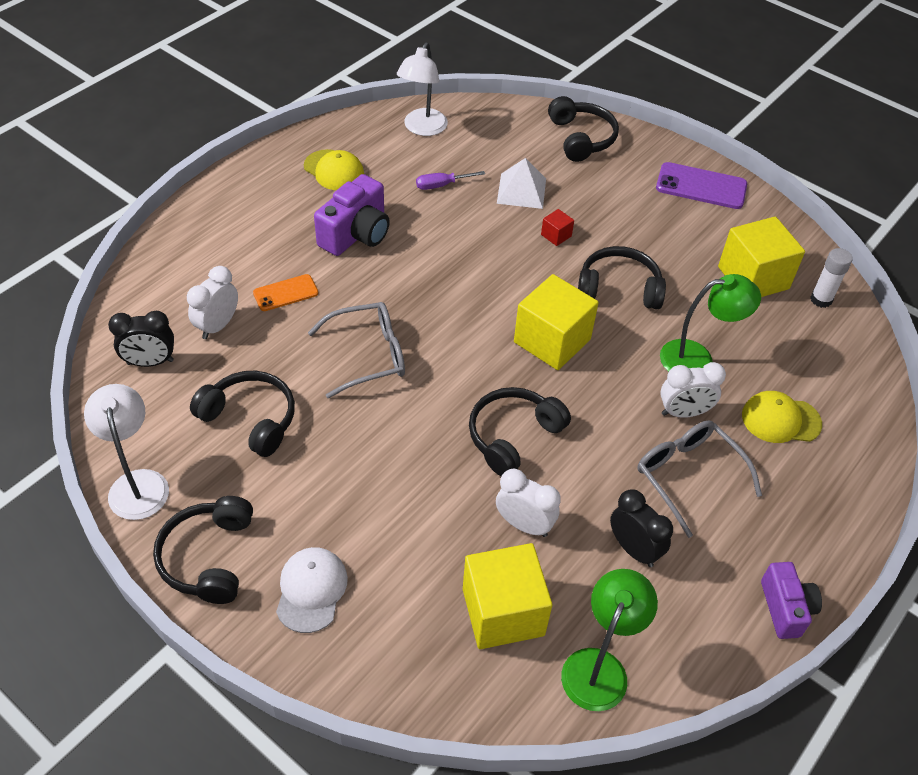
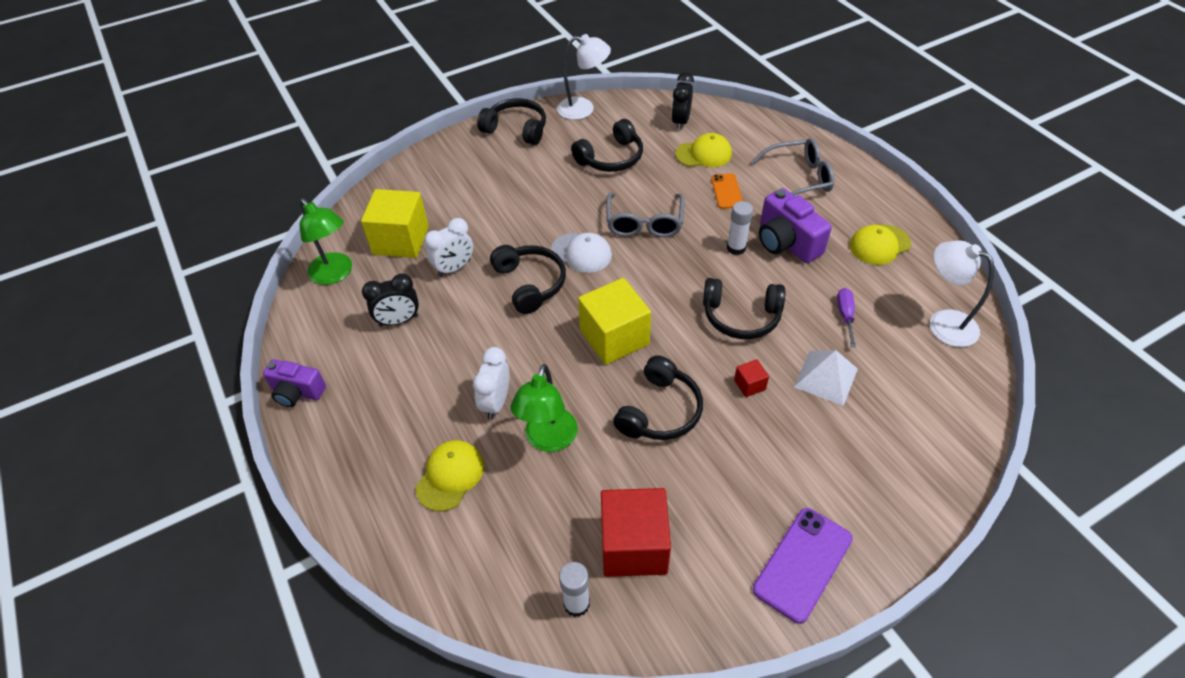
camera: 115 degrees right, 0 degrees up
white clock [187,266,238,339] -> yellow cap [675,133,732,167]
white cap [276,547,348,633] -> white cap moved to [551,233,612,273]
black headphones [548,96,619,162] -> black headphones moved to [703,278,785,339]
grey glasses [637,420,762,538] -> grey glasses moved to [751,138,834,195]
yellow cube [718,217,805,297] -> red cube [601,488,671,577]
none -> white glue stick [727,201,753,255]

